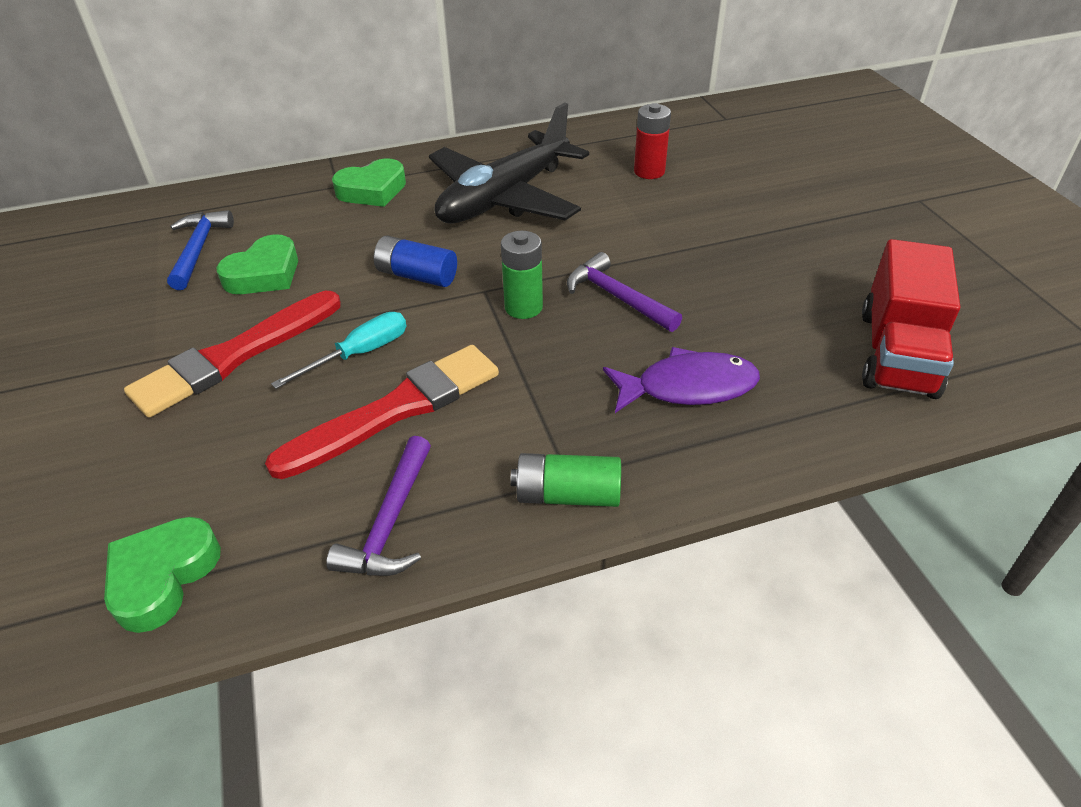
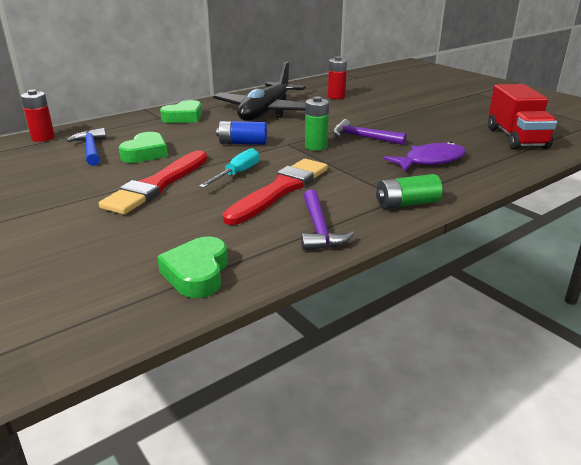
camera: 20 degrees left, 15 degrees down
none -> red battery [21,90,55,142]

